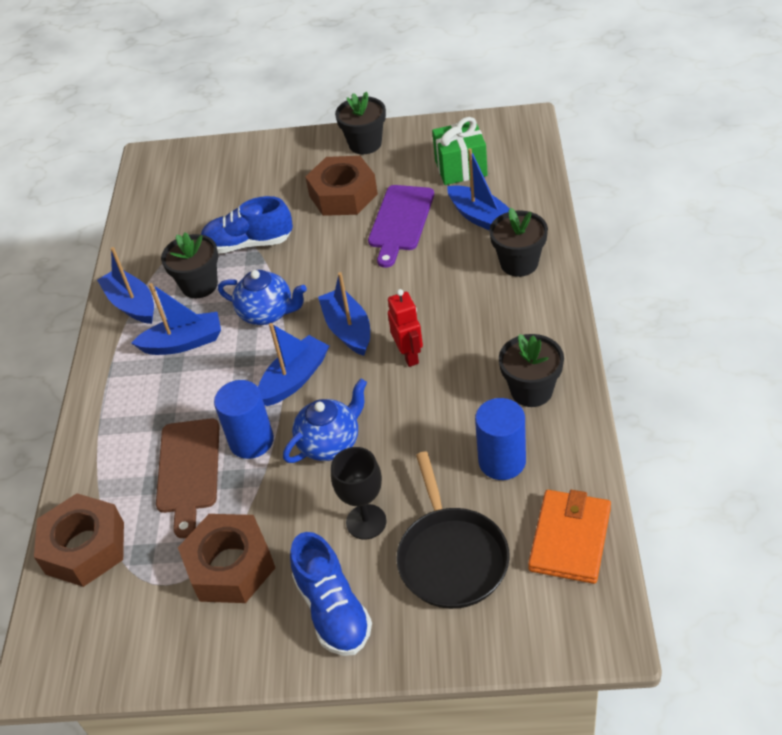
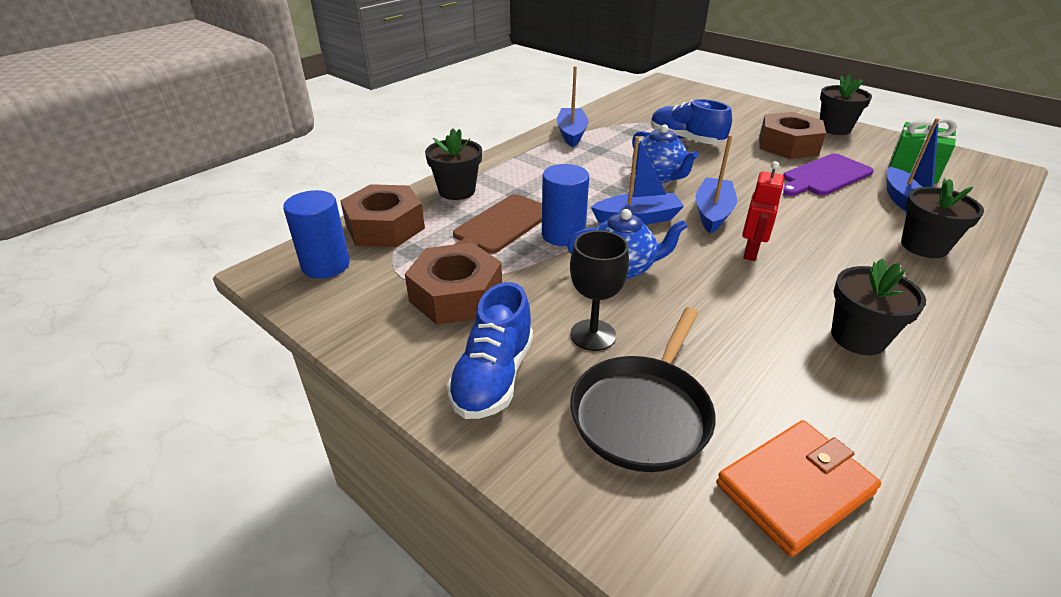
camera: 35 degrees right, 10 degrees down
blue boat [131,283,221,355] -> none
black flower pot [161,232,218,298] -> black flower pot moved to [425,129,482,200]
blue cylinder [475,398,526,480] -> blue cylinder moved to [283,190,350,279]

